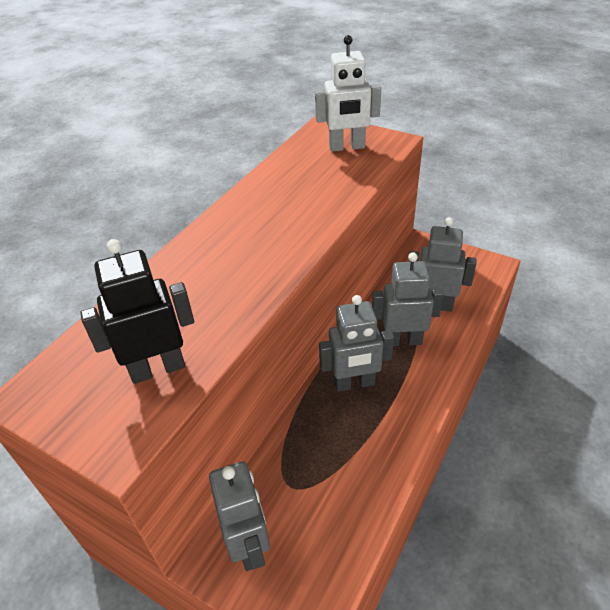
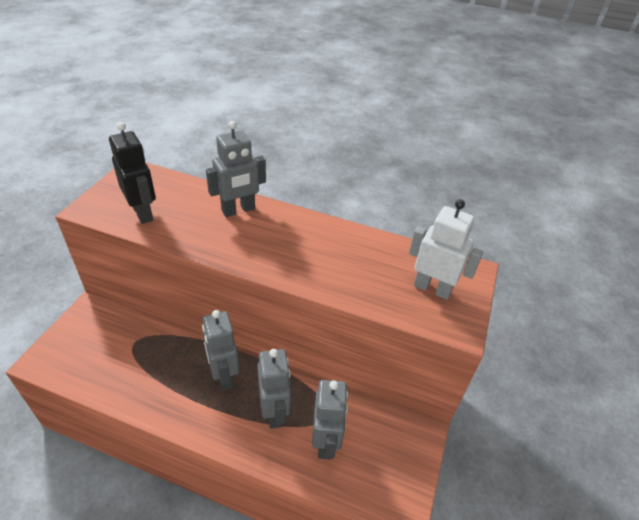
camera: 75 degrees right, 0 degrees up
grey robot [209,461,270,571] -> grey robot moved to [206,121,266,217]
white robot [315,35,381,152] -> white robot turned 135 degrees clockwise [409,199,483,300]

